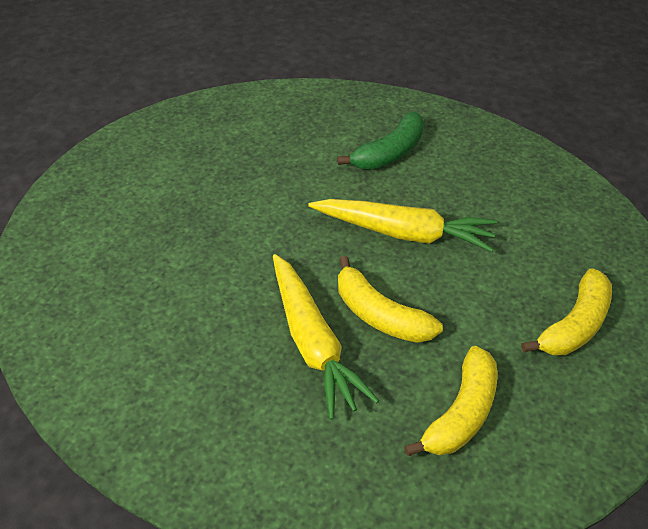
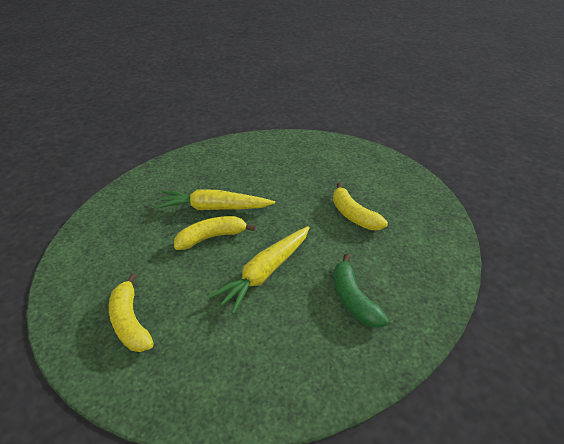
camera: 115 degrees right, 5 degrees down
yellow banana [404,346,497,456] -> yellow banana moved to [333,182,388,230]

